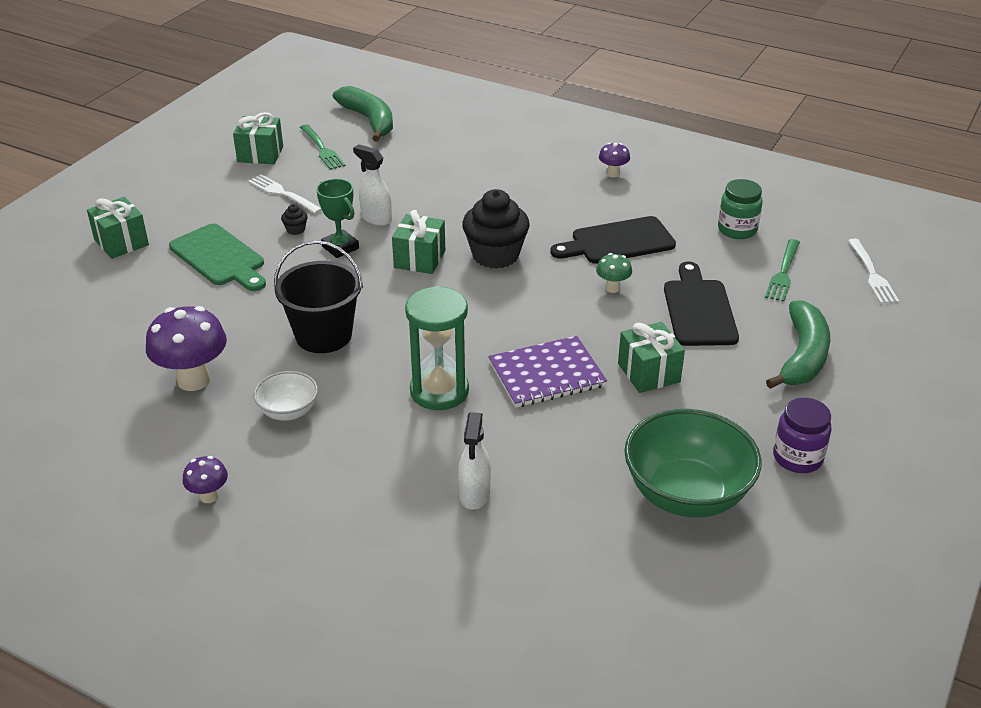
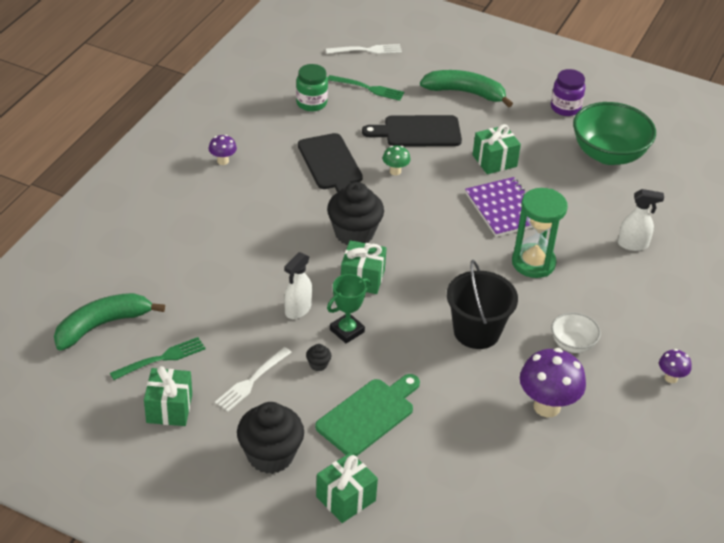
camera: 95 degrees left, 5 degrees up
none -> black cupcake [237,402,304,474]

